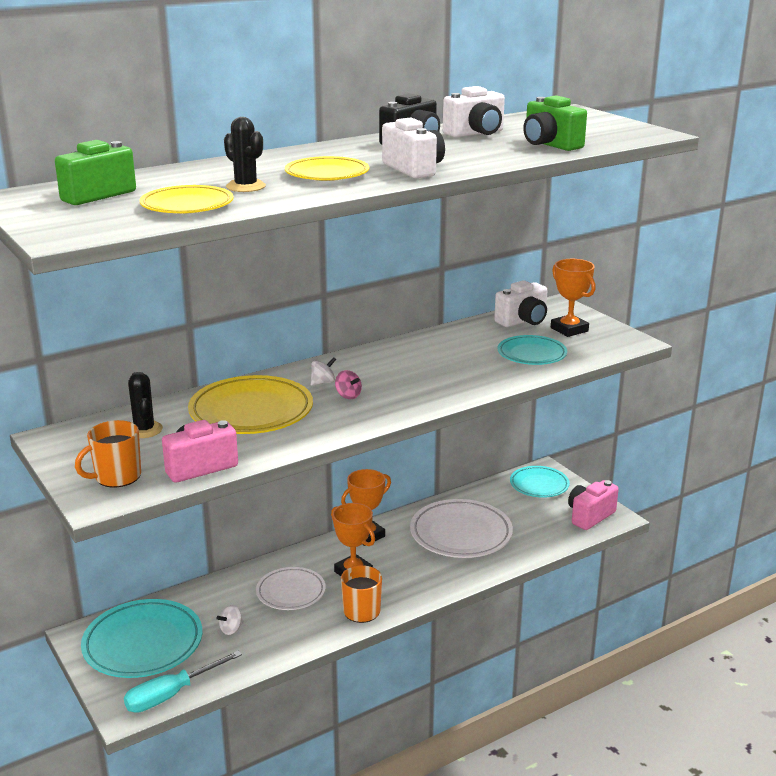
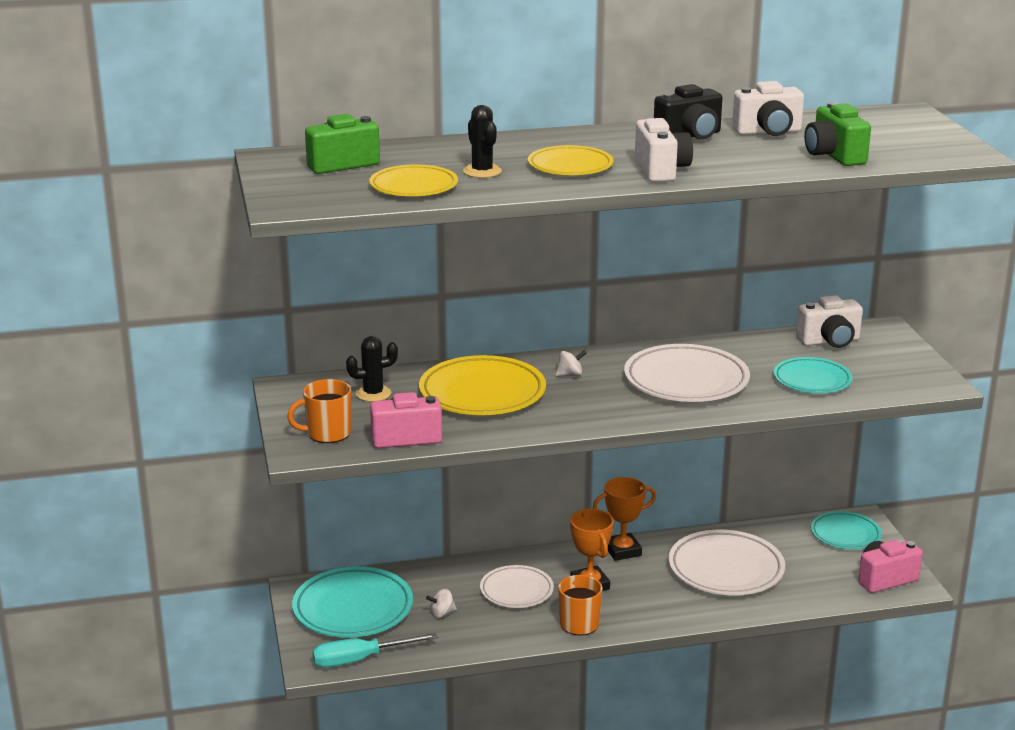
camera: 20 degrees right, 0 degrees up
black cactus [128,372,163,438] -> black cactus turned 75 degrees clockwise [346,336,398,402]
pink spinning top [335,370,362,399] -> none
orange trophy [551,259,596,337] -> none
none -> white plate [624,344,750,402]

